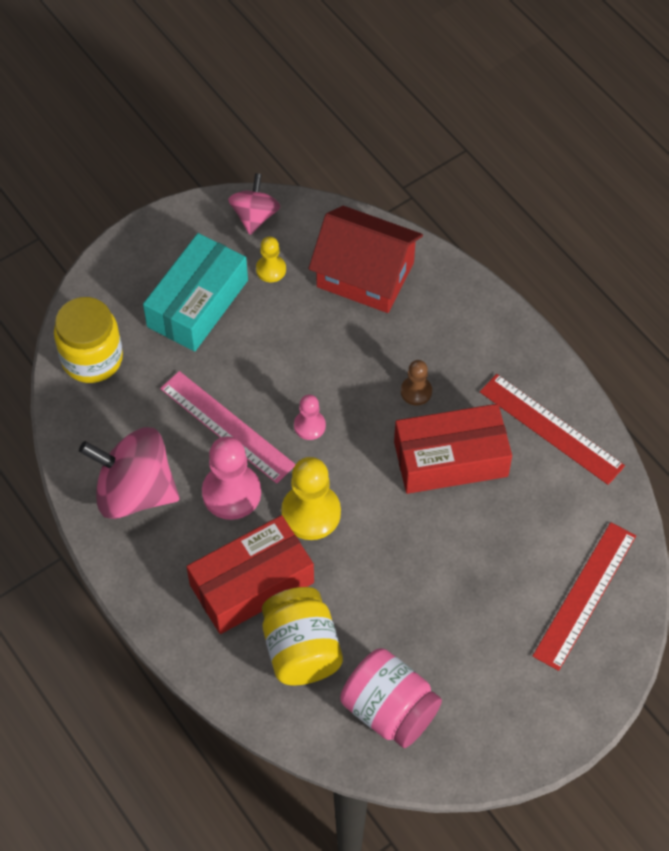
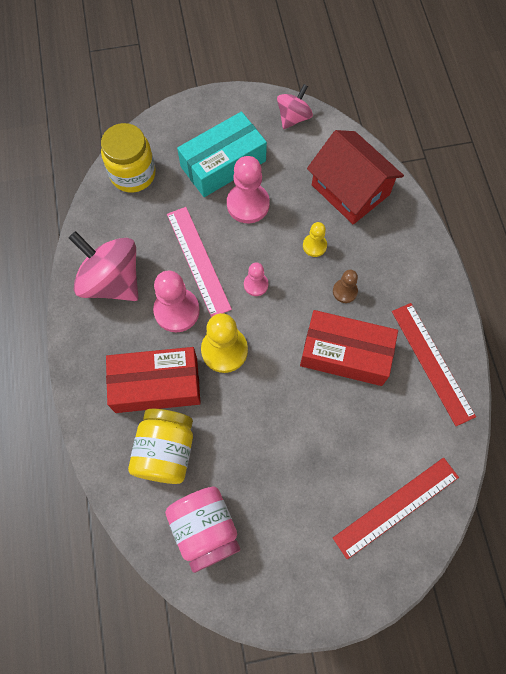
camera: 25 degrees right, 10 degrees up
yellow pawn [256,237,286,282] -> yellow pawn moved to [303,222,327,257]
none -> pink pawn [227,156,270,223]

